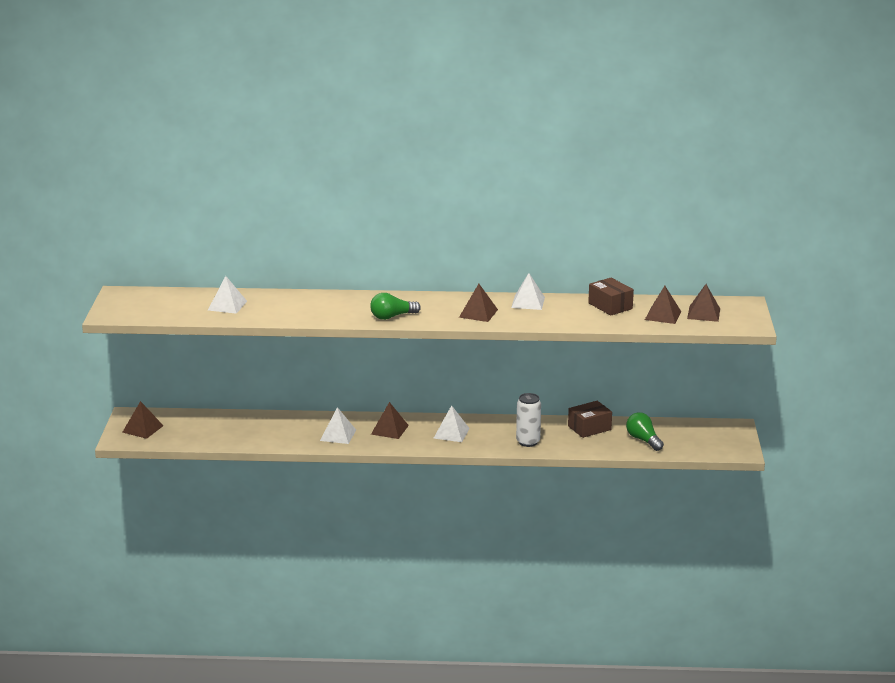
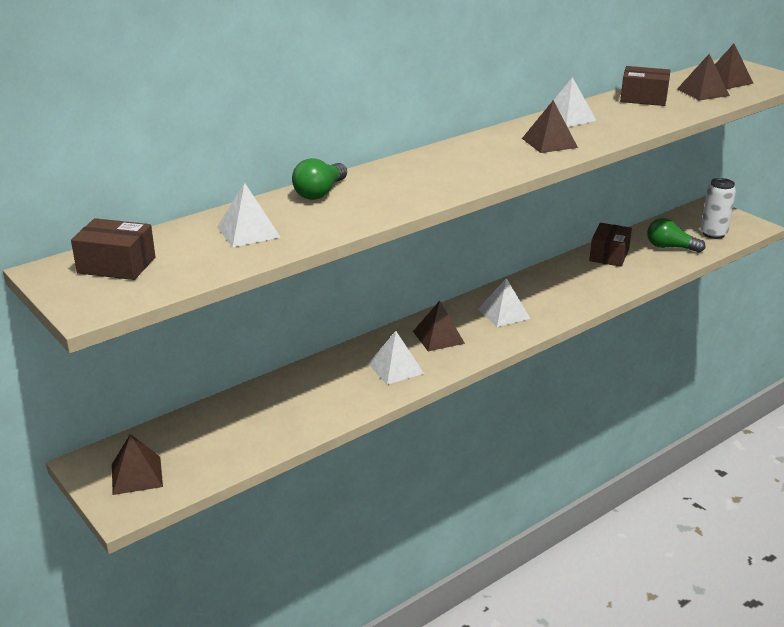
camera: 40 degrees left, 5 degrees up
green light bulb [370,293,421,320] -> green light bulb moved to [292,158,347,200]
white can [516,393,541,447] -> white can moved to [701,178,736,239]
none -> brown box [71,218,155,280]

